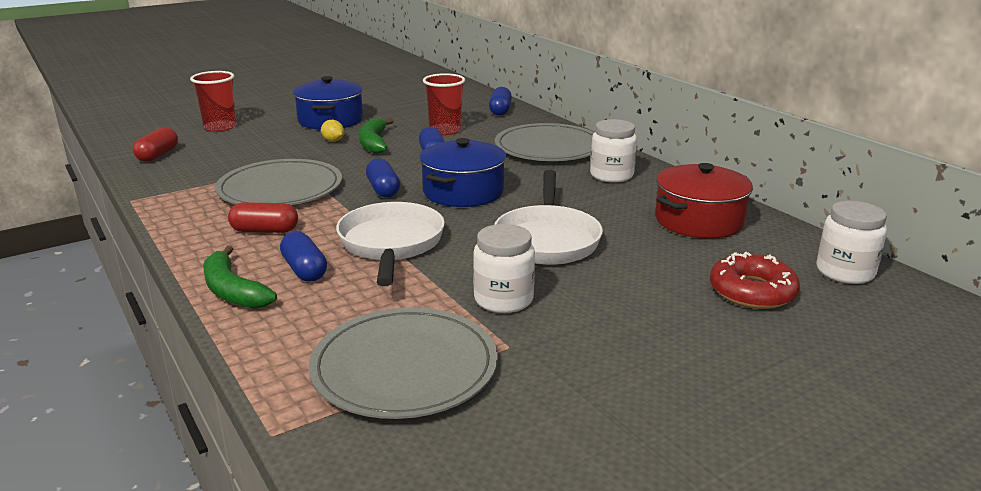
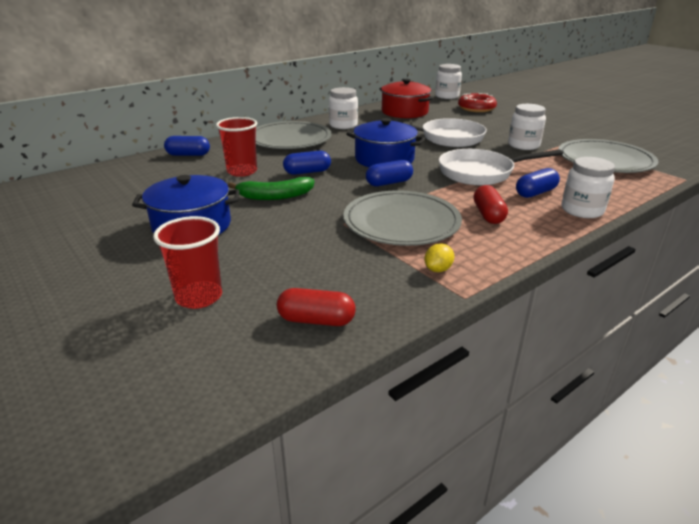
camera: 95 degrees left, 5 degrees up
green banana [203,245,277,309] -> white jar [561,157,615,218]
yellow lemon [321,120,344,142] -> yellow lemon moved to [424,243,454,272]

